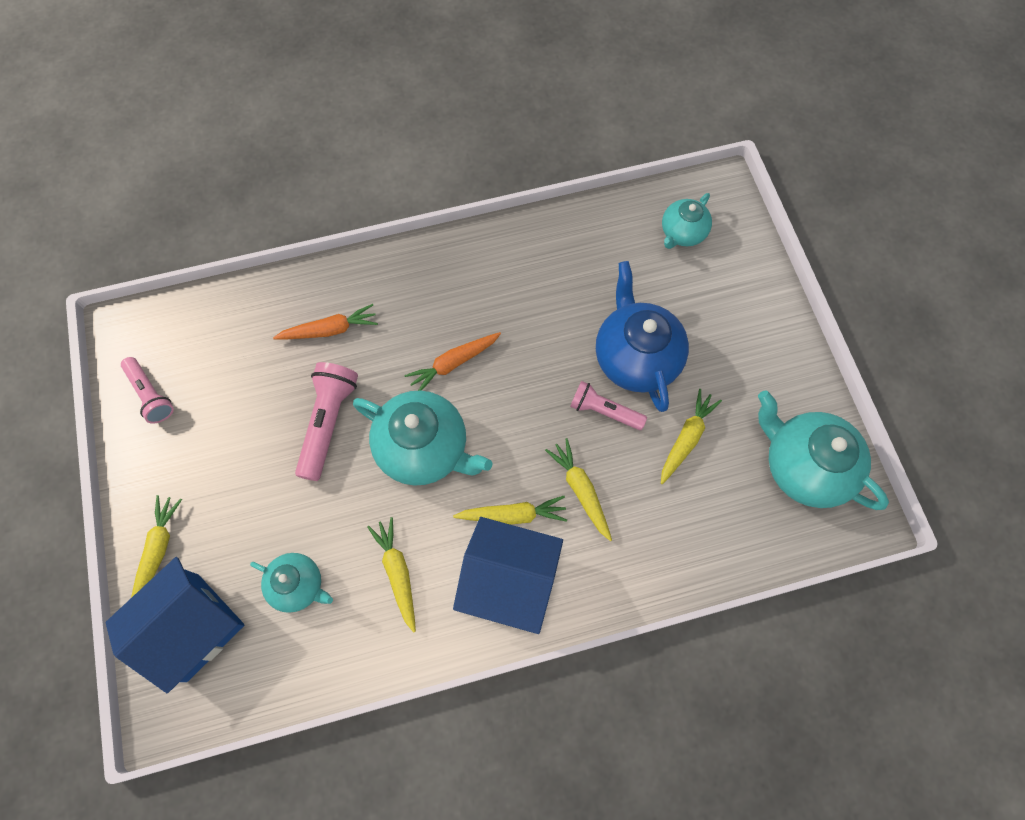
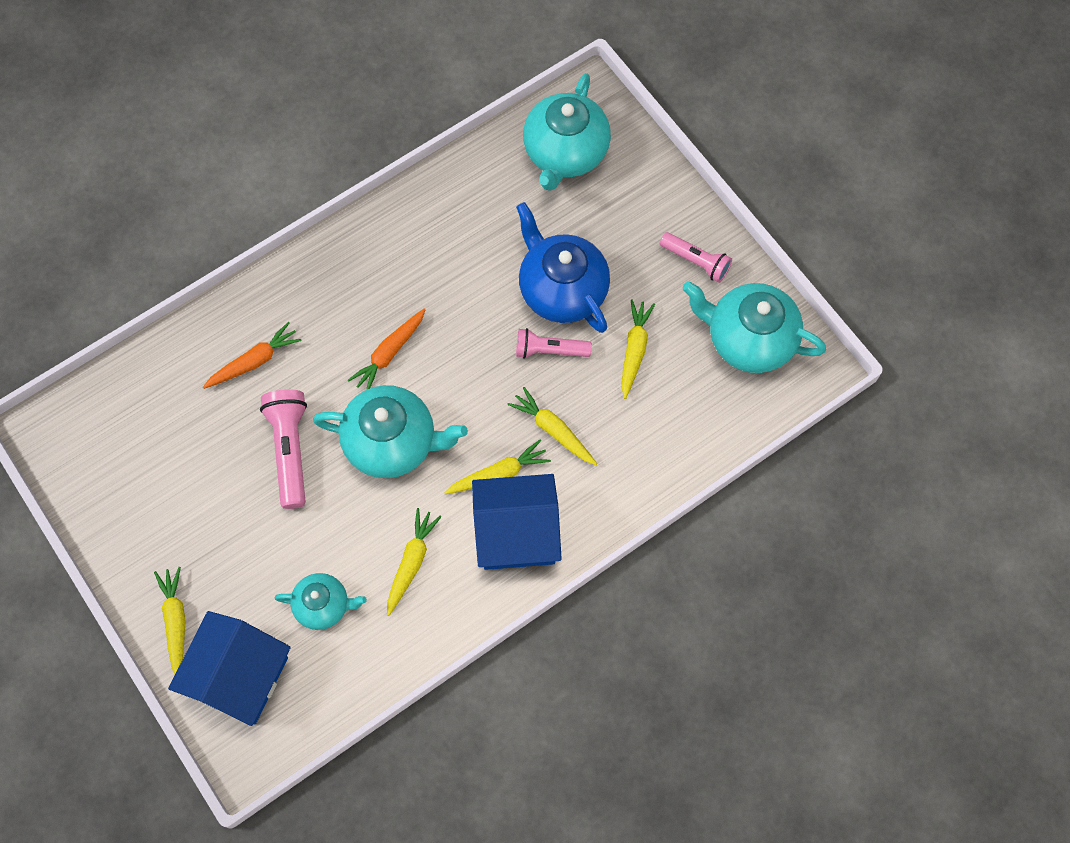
camera: 20 degrees left, 0 degrees up
pink flashlight [121,357,174,424] -> pink flashlight moved to [660,232,732,283]
yellow carrot [367,517,416,633] -> yellow carrot turned 60 degrees clockwise [387,508,441,616]
turquoise teapot [662,193,712,249] -> turquoise teapot [523,73,611,191], size x1.72

